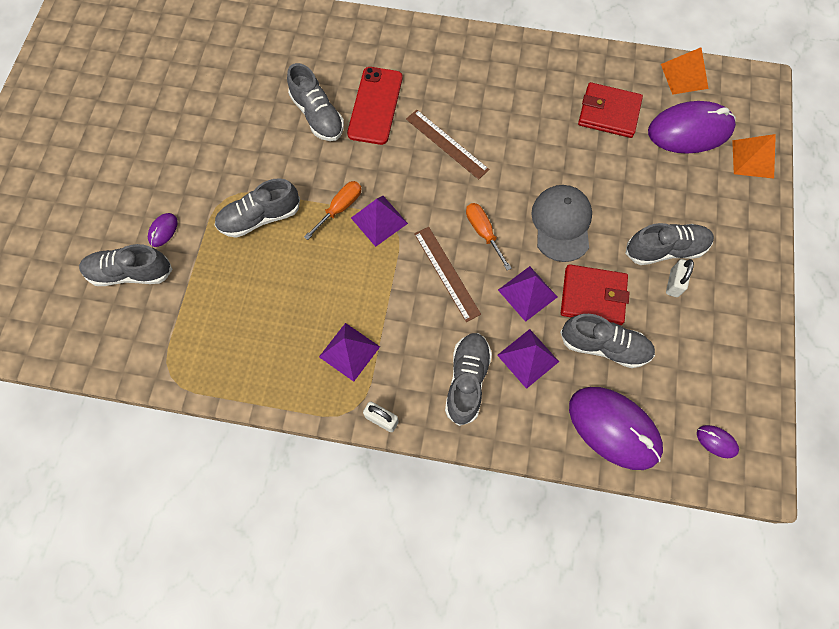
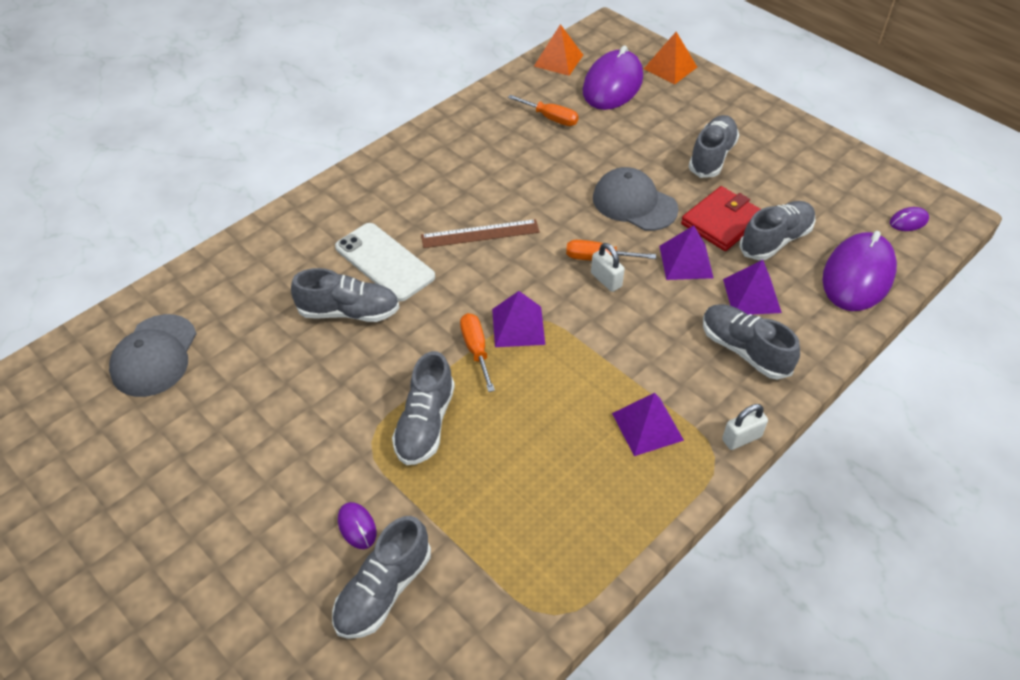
camera: 55 degrees left, 20 degrees down
red phone [347,67,402,145] -> white phone [335,223,435,301]
brown ruler [414,227,481,322] -> none
purple mouse [569,387,663,470] -> purple mouse turned 45 degrees counterclockwise [822,231,897,311]
red wallet [578,82,643,138] -> orange screwdriver [508,95,579,126]
white padlock [666,259,694,297] -> white padlock moved to [591,243,625,292]
none -> grey cap [109,314,197,397]

